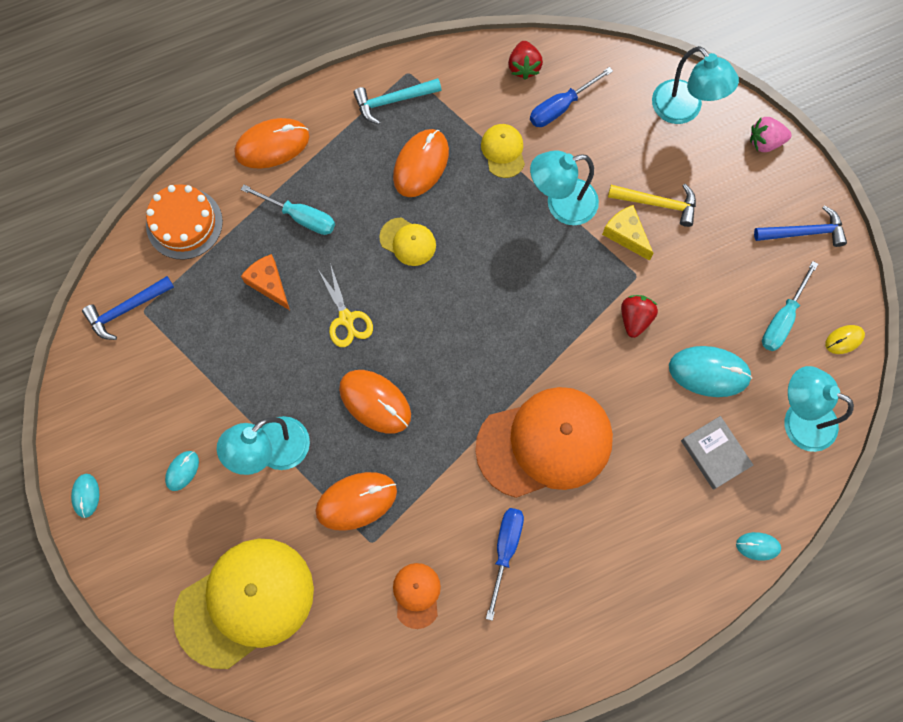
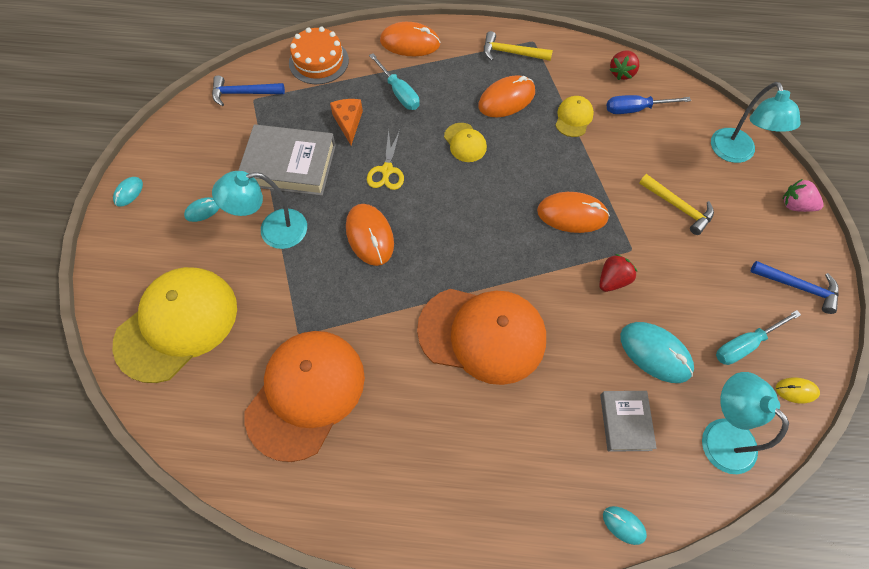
camera: 30 degrees right, 10 degrees down
yellow cap [173,539,314,669] -> yellow cap turned 45 degrees counterclockwise [112,267,237,383]
orange mouse [315,472,397,531] -> orange mouse moved to [537,192,610,233]
turquoise hammer [353,78,441,125] -> yellow hammer [484,31,553,61]
orange cap [393,563,441,629] -> orange cap [244,331,365,462], size x2.24
blue screwdriver [486,508,524,621] -> none
turquoise lamp [530,150,599,225] -> none
yellow cheese [602,205,653,261] -> none
none -> grey book [238,124,336,196]

